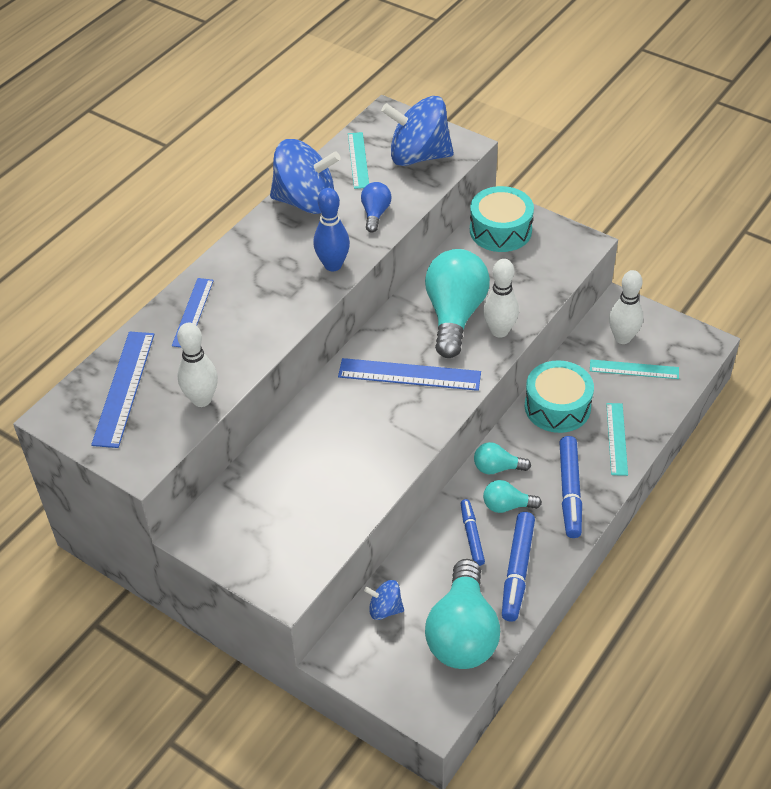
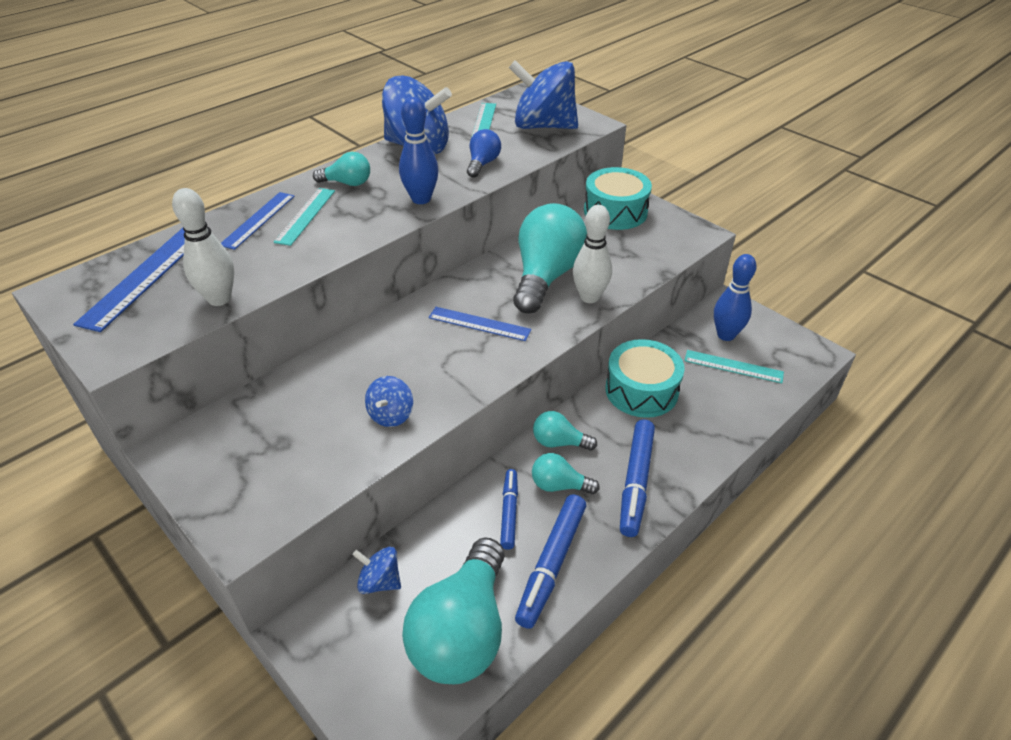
camera: 10 degrees right, 5 degrees down
blue ruler [338,358,481,391] -> blue ruler [428,307,532,341], size x0.67
turquoise ruler [606,403,628,476] -> turquoise ruler moved to [274,188,335,246]
white bowling pin [609,270,643,344] -> blue bowling pin [714,254,757,341]
none -> turquoise light bulb [313,152,370,186]
none -> blue spinning top [365,376,413,427]

